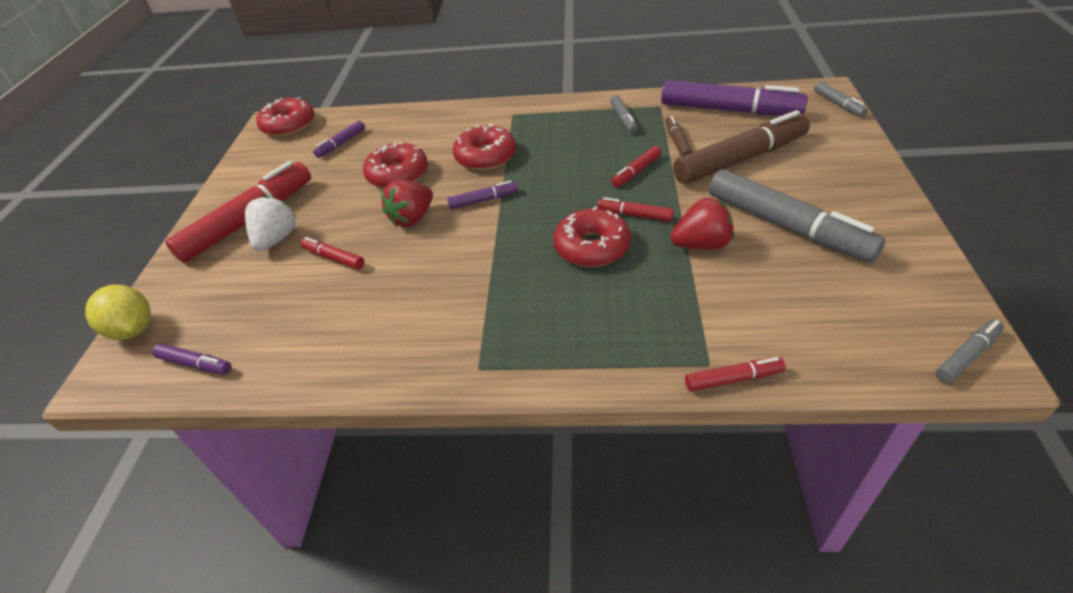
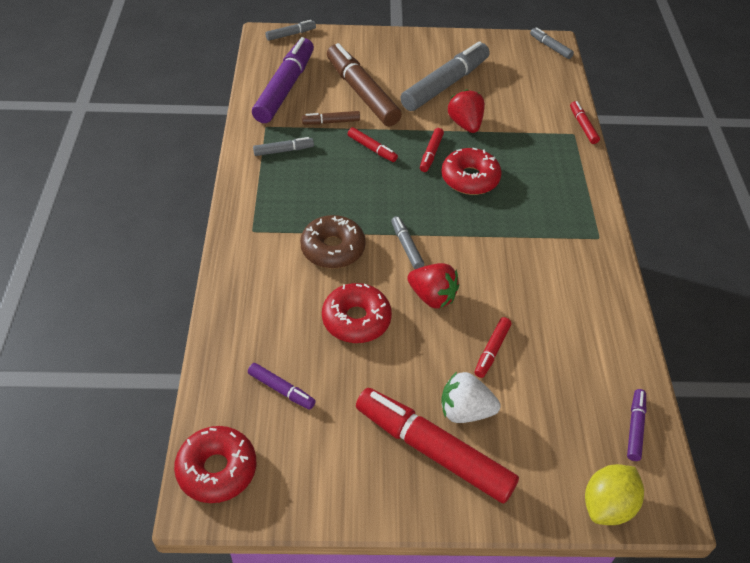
camera: 100 degrees left, 5 degrees up
purple marker [447,180,518,209] -> grey marker [391,216,424,269]
red donut [453,124,516,170] -> brown donut [300,215,366,269]

